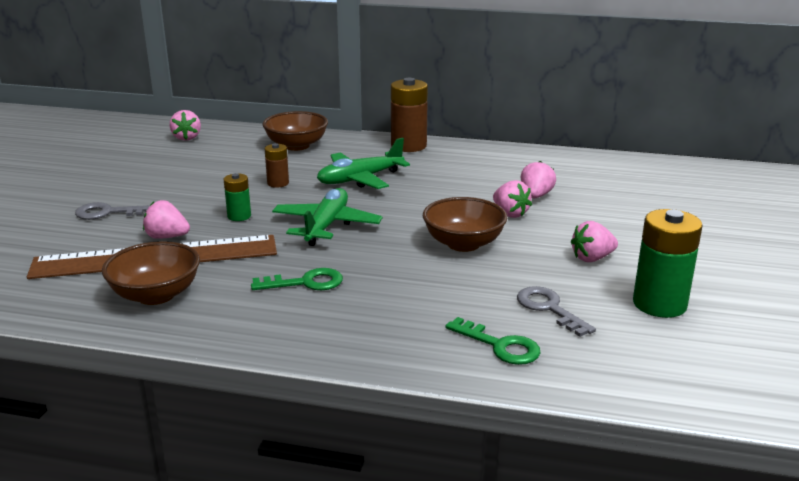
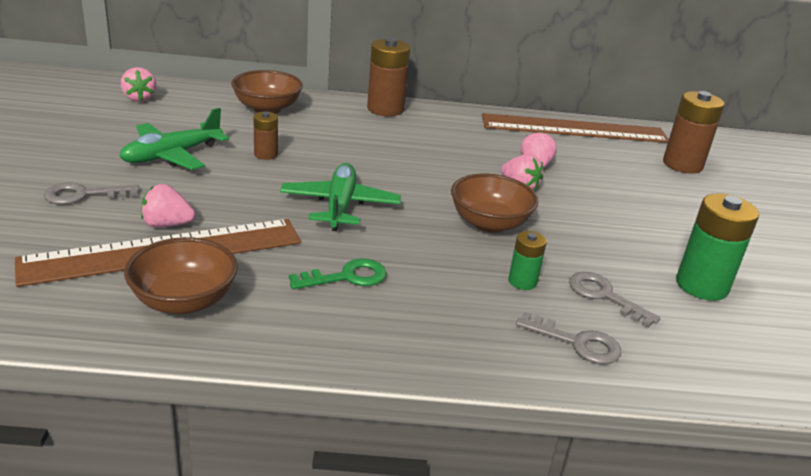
camera: 15 degrees left, 5 degrees up
green battery [224,173,251,221] -> green battery moved to [509,231,547,290]
green plane [317,138,410,189] -> green plane moved to [119,108,229,170]
green key [445,317,540,365] -> grey key [516,312,621,364]
pink strawberry [571,221,618,262] -> none
none -> brown ruler [482,113,669,143]
none -> brown battery [663,91,725,174]

